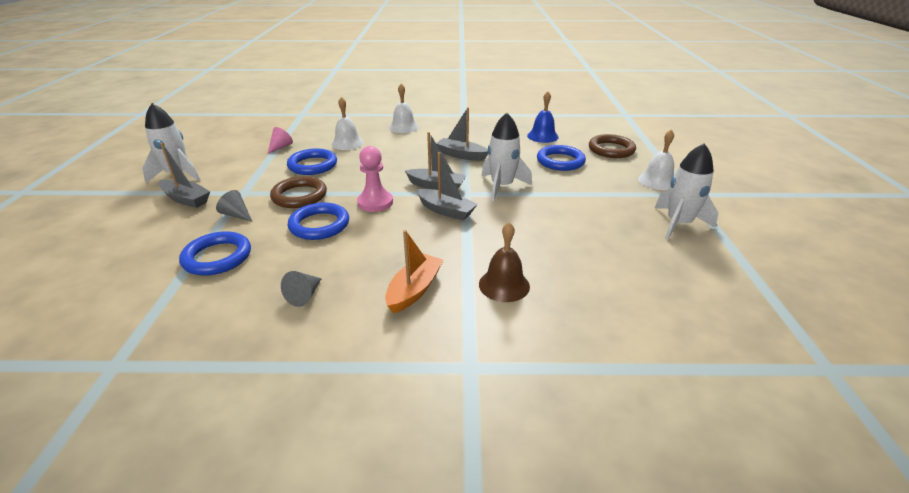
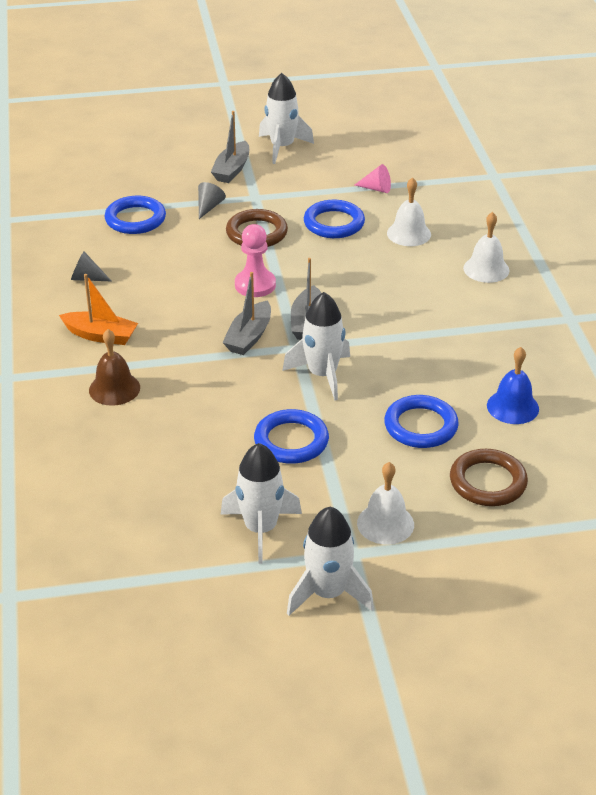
camera: 80 degrees right, 5 degrees up
blue ring [288,202,349,240] -> blue ring moved to [254,409,329,464]
grey boat [436,107,488,161] -> none
none -> white rocket [287,507,374,615]

